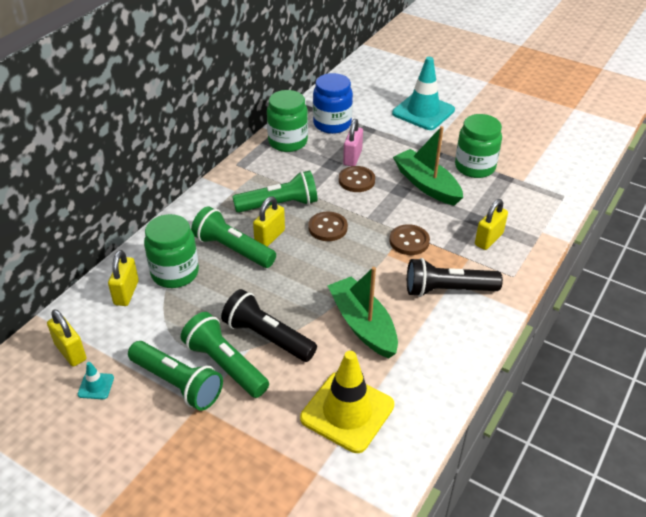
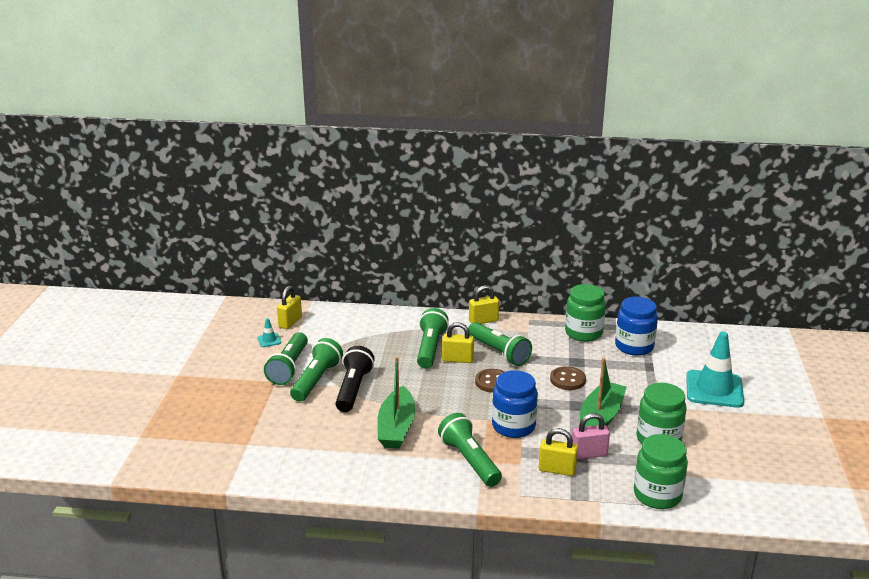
camera: 65 degrees right, 15 degrees down
yellow padlock [108,250,139,306] -> yellow padlock moved to [469,285,499,324]
green jar [144,214,199,288] -> green jar moved to [634,434,688,509]
yellow traffic cone [300,351,394,453] -> none
green boat [328,267,398,358] -> green boat turned 150 degrees clockwise [378,357,415,449]
pink padlock [343,119,363,166] -> pink padlock moved to [572,413,610,459]
brown button [389,224,430,255] -> blue jar [492,370,538,438]
black flashlight [407,258,503,297] -> green flashlight [438,413,502,487]

